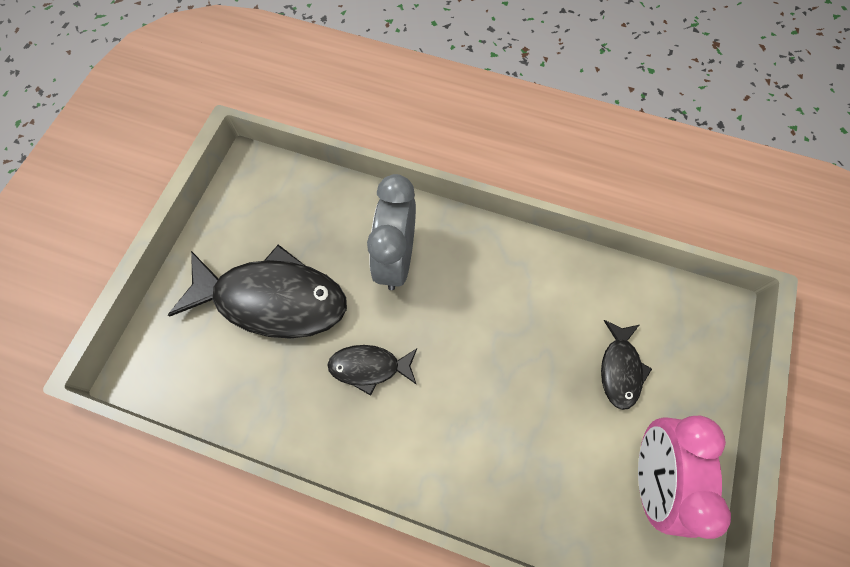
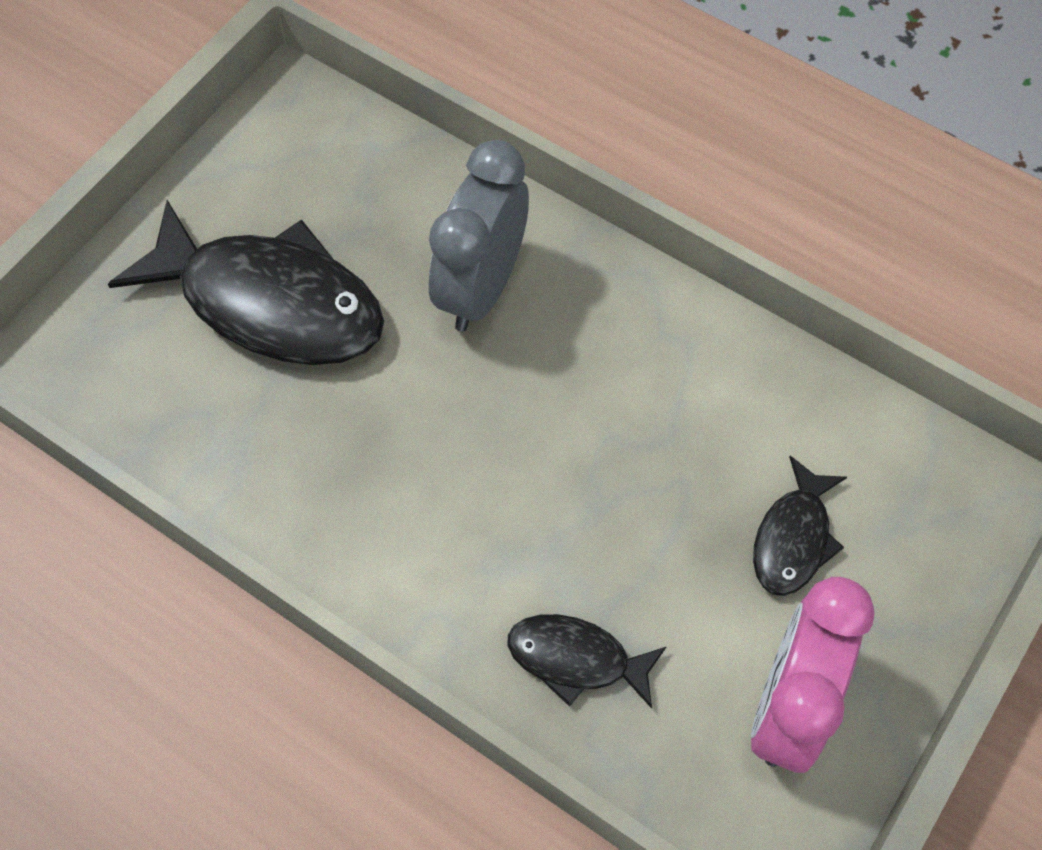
camera: 15 degrees right, 5 degrees down
black fish [327,345,417,396] -> black fish moved to [508,614,666,709]

